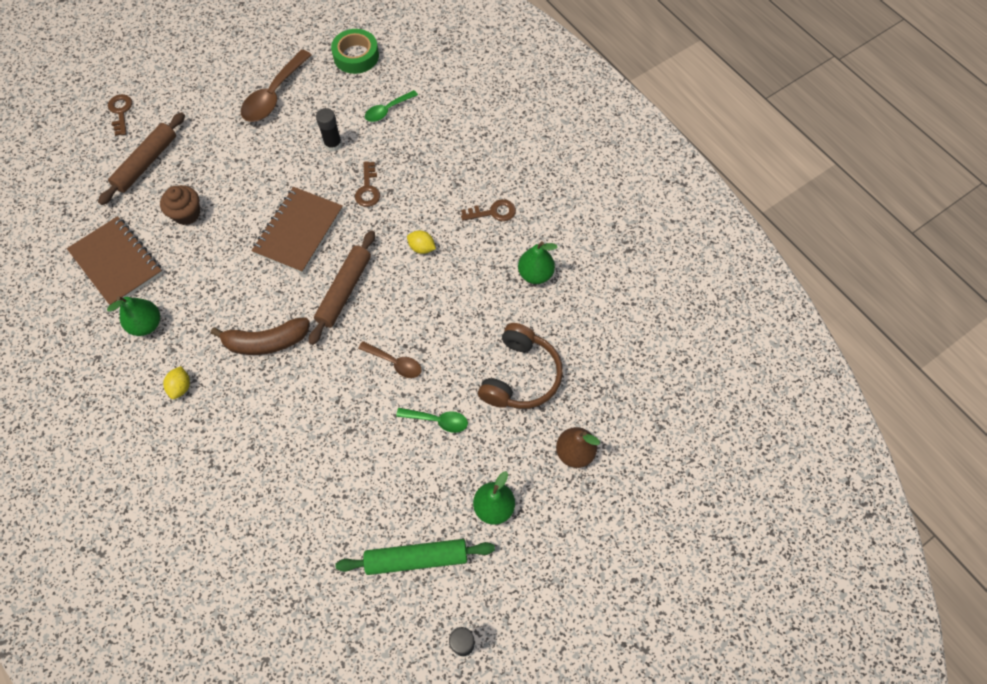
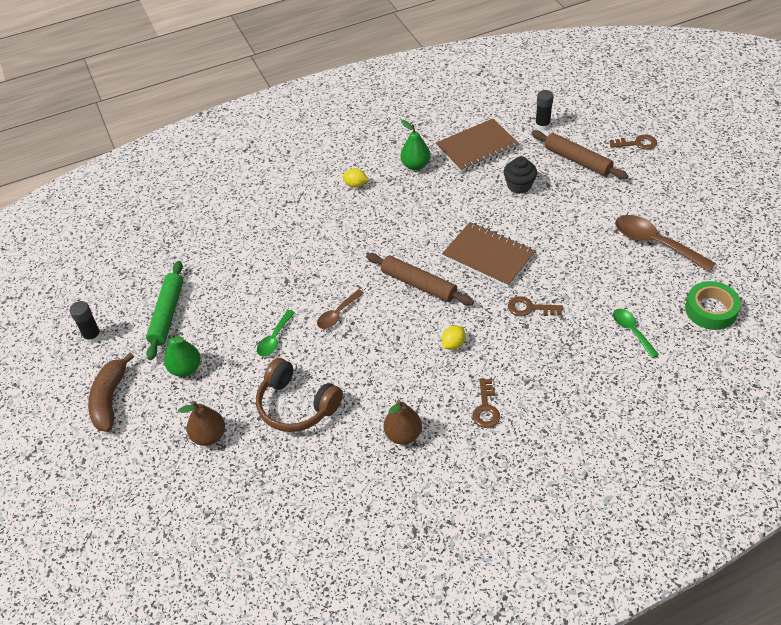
camera: 105 degrees right, 15 degrees down
brown cupcake [160,185,200,225] -> black cupcake [503,156,537,194]
brown banana [211,317,310,355] -> brown banana moved to [88,352,134,432]
black glue stick [316,108,342,152] -> black glue stick moved to [535,90,554,130]
green pear [518,241,557,284] -> brown pear [383,400,422,445]

